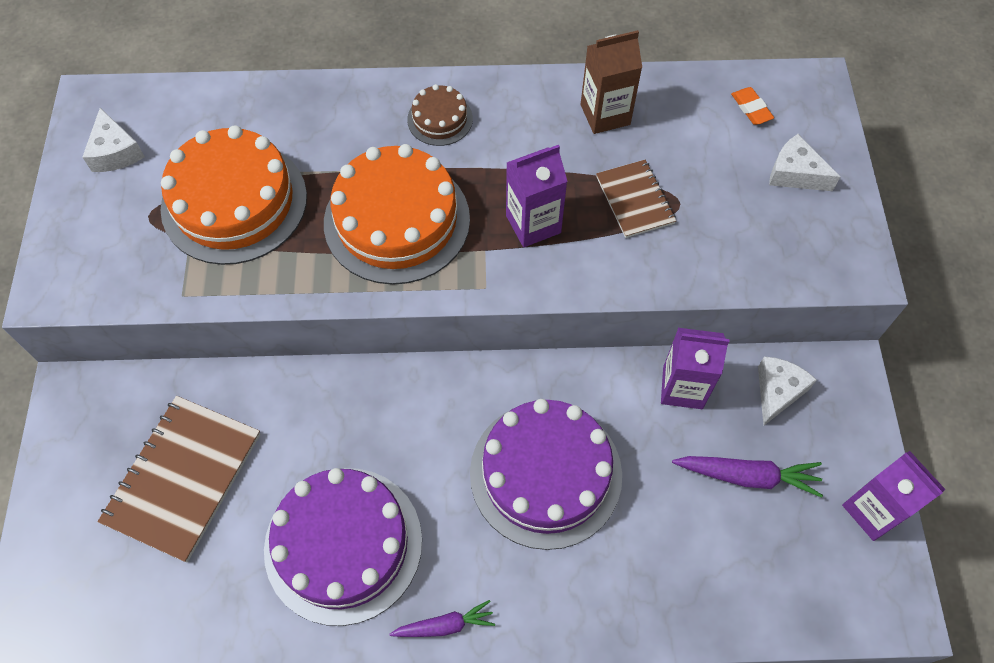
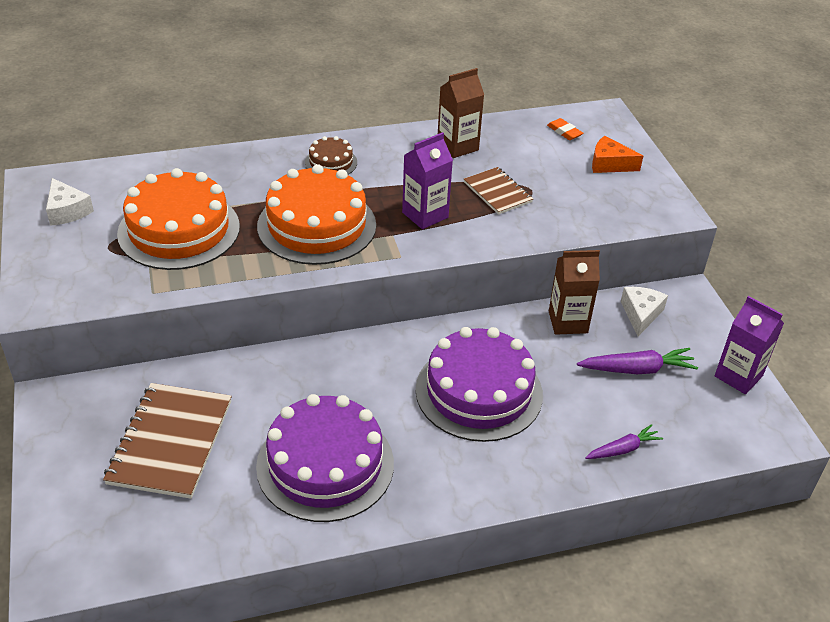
camera: 15 degrees left, 20 degrees down
purple carrot [389,600,495,637] -> purple carrot moved to [585,424,663,459]
purple carton [661,328,730,409] -> brown carton [549,250,600,335]
white cheese [769,134,840,191] -> orange cheese [592,136,643,173]

